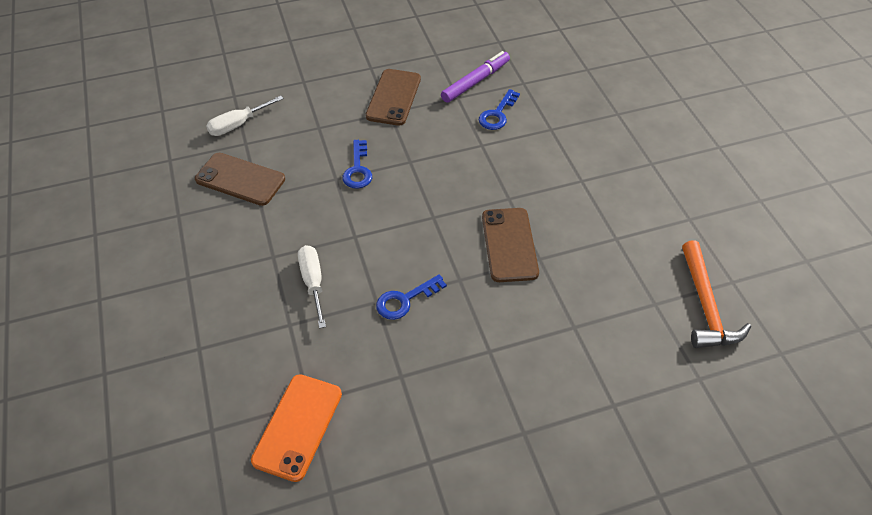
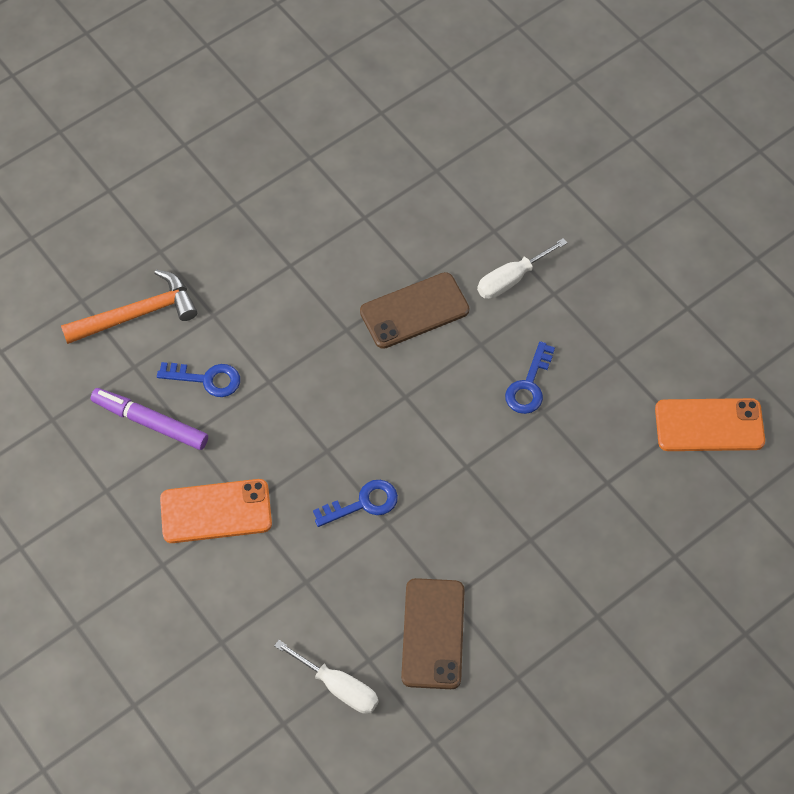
camera: 110 degrees left, 10 degrees up
white screwdriver [298,245,326,328] -> white screwdriver moved to [477,238,567,299]
brown phone [365,69,421,126] -> orange phone [160,479,272,543]
blue key [376,274,447,320] -> blue key turned 75 degrees clockwise [505,341,555,414]
orange hammer [682,240,751,348] -> orange hammer moved to [61,269,197,344]

